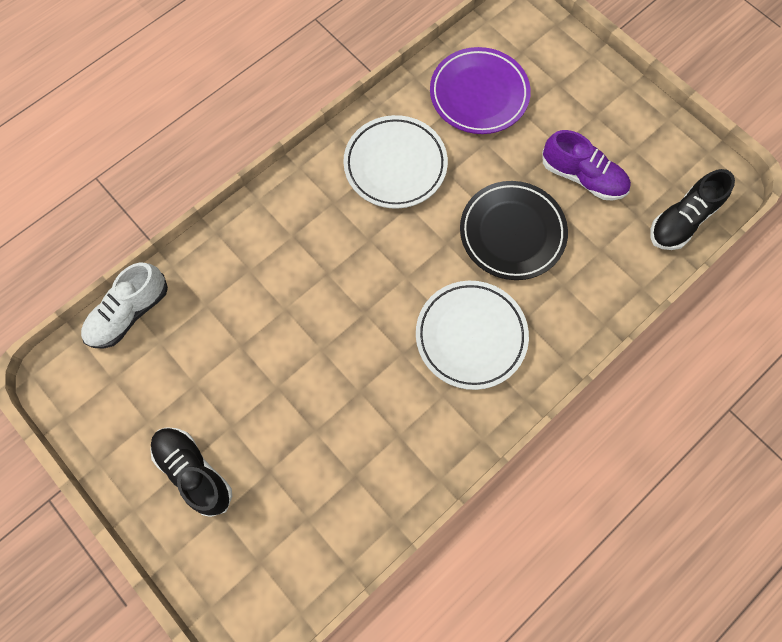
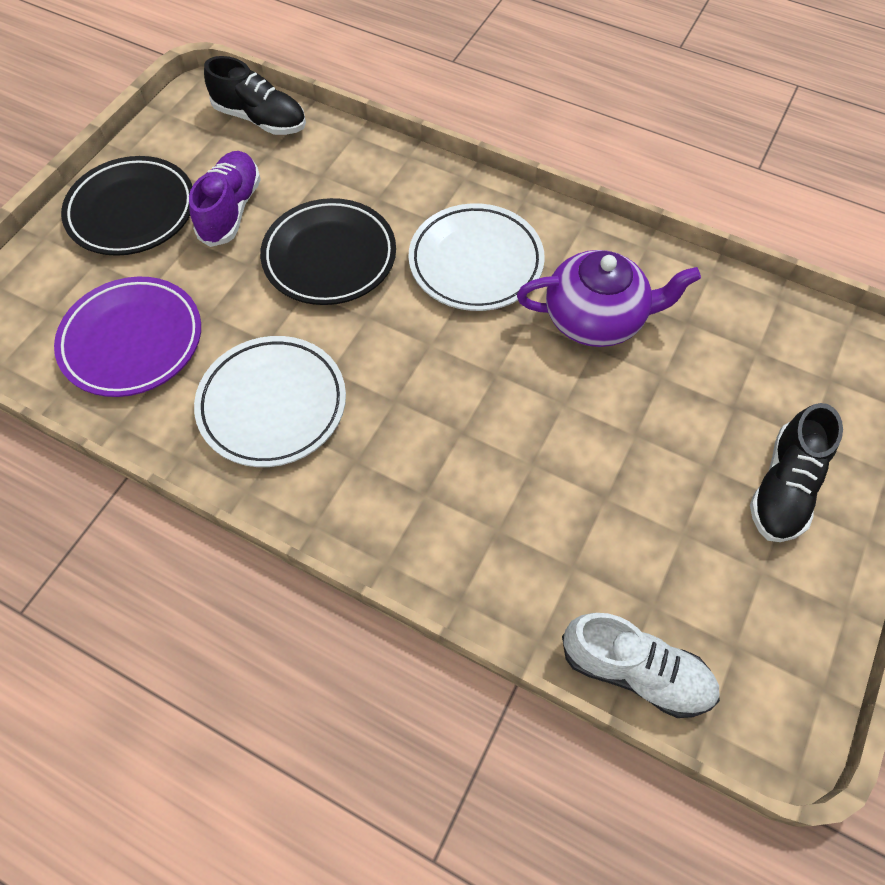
camera: 110 degrees left, 10 degrees down
none -> black plate [61,156,192,256]
none -> purple teapot [517,250,701,347]

